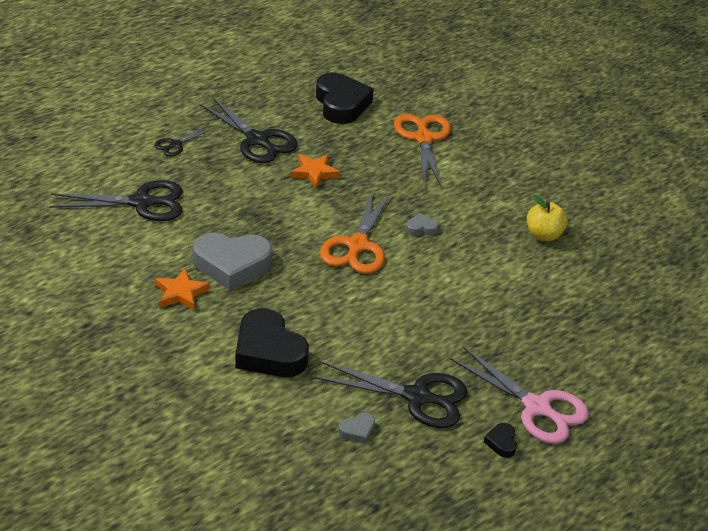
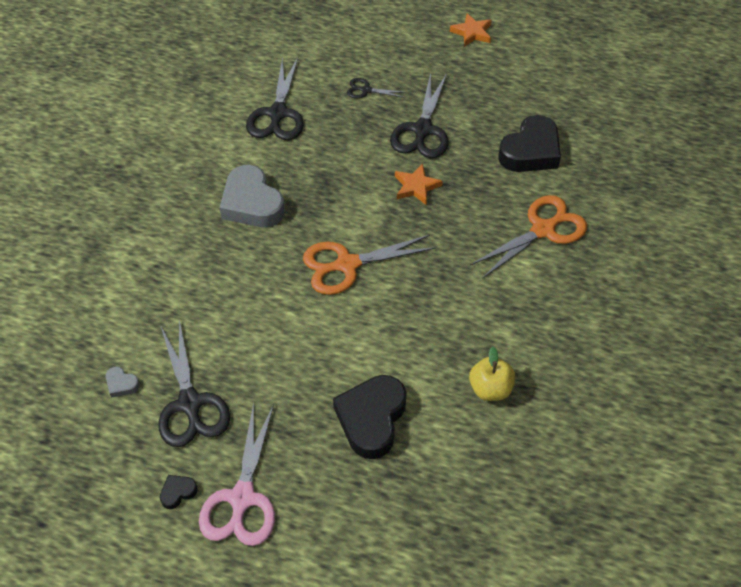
camera: 60 degrees right, 15 degrees up
black scissors [49,180,183,221] -> black scissors turned 45 degrees clockwise [246,56,304,140]
orange star [155,268,210,310] -> orange star moved to [450,13,492,47]
black heart [235,308,309,377] -> black heart moved to [333,375,407,459]
grey heart [406,213,438,236] -> none

